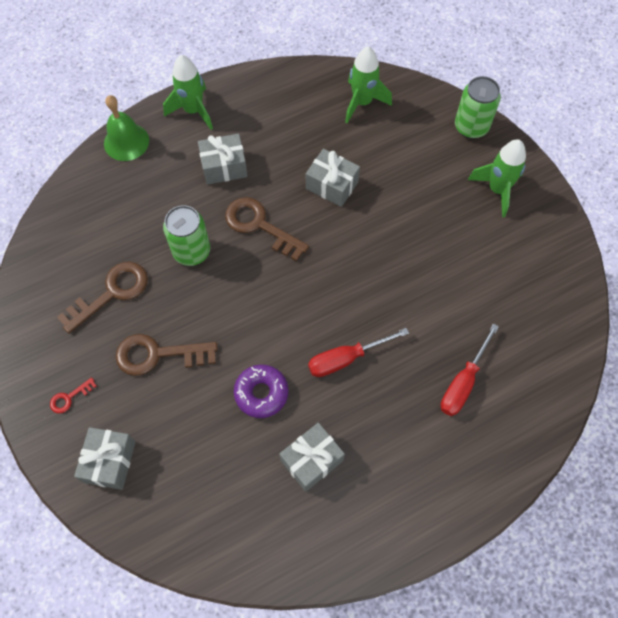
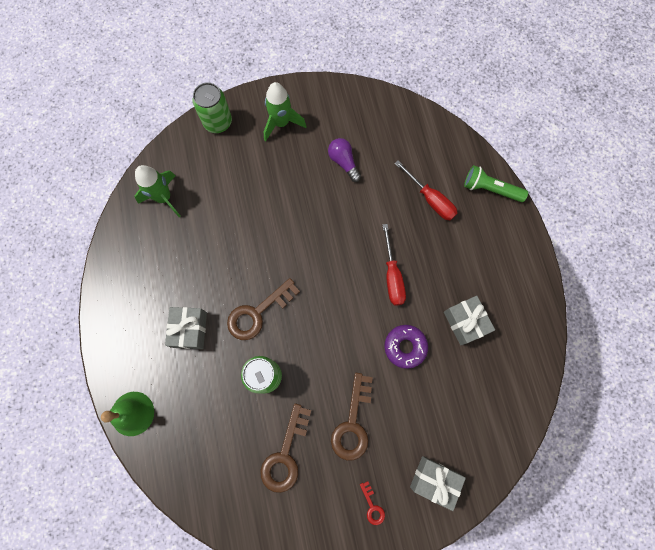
camera: 75 degrees left, 10 degrees up
brown key [57,262,148,333] -> brown key turned 135 degrees counterclockwise [260,403,311,493]
green rocket [163,55,213,130] -> none
grey gift [306,149,360,207] -> none
none -> purple light bulb [328,138,361,182]
none -> green flashlight [464,165,528,202]

